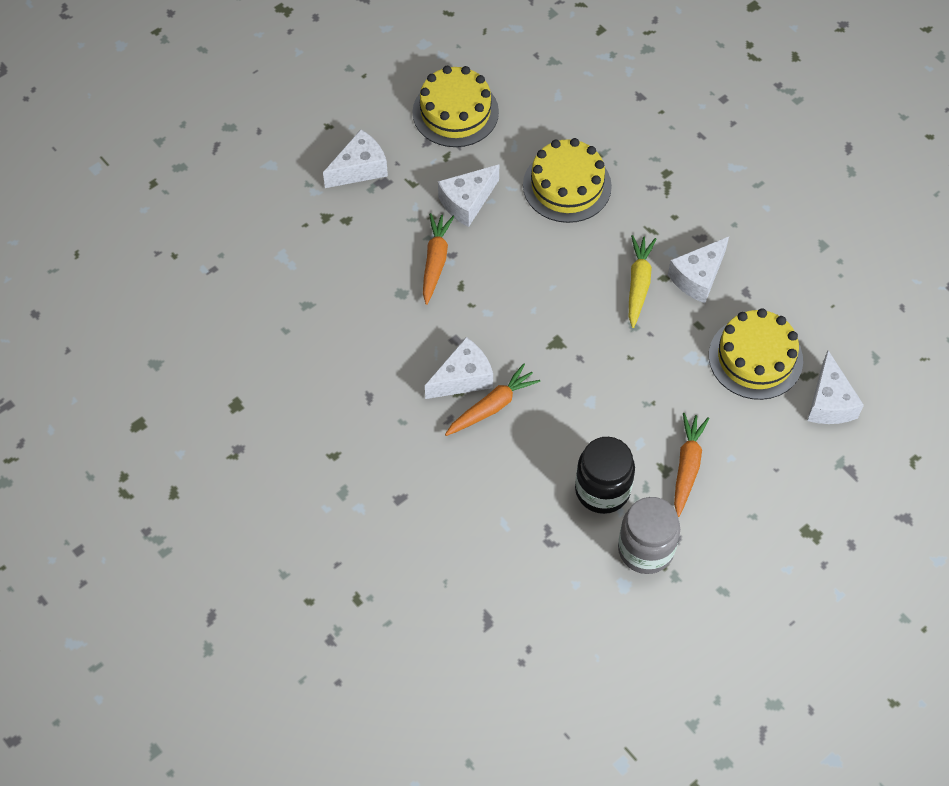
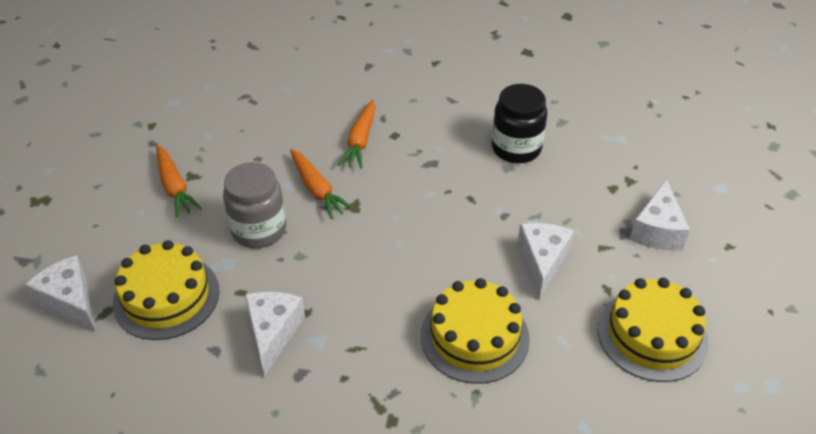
camera: 140 degrees right, 15 degrees down
orange carrot [423,213,454,305] -> orange carrot moved to [290,149,354,219]
white cheese [425,337,493,399] -> none
black jar [575,437,635,514] -> black jar moved to [492,84,547,163]
grey jar [618,497,680,574] -> grey jar moved to [223,162,286,248]
yellow carrot [629,235,656,328] -> none

